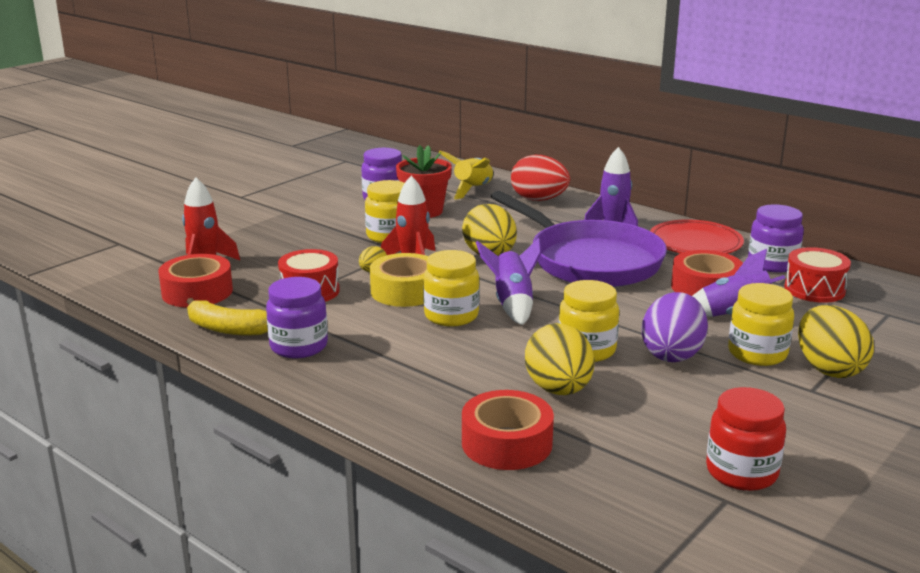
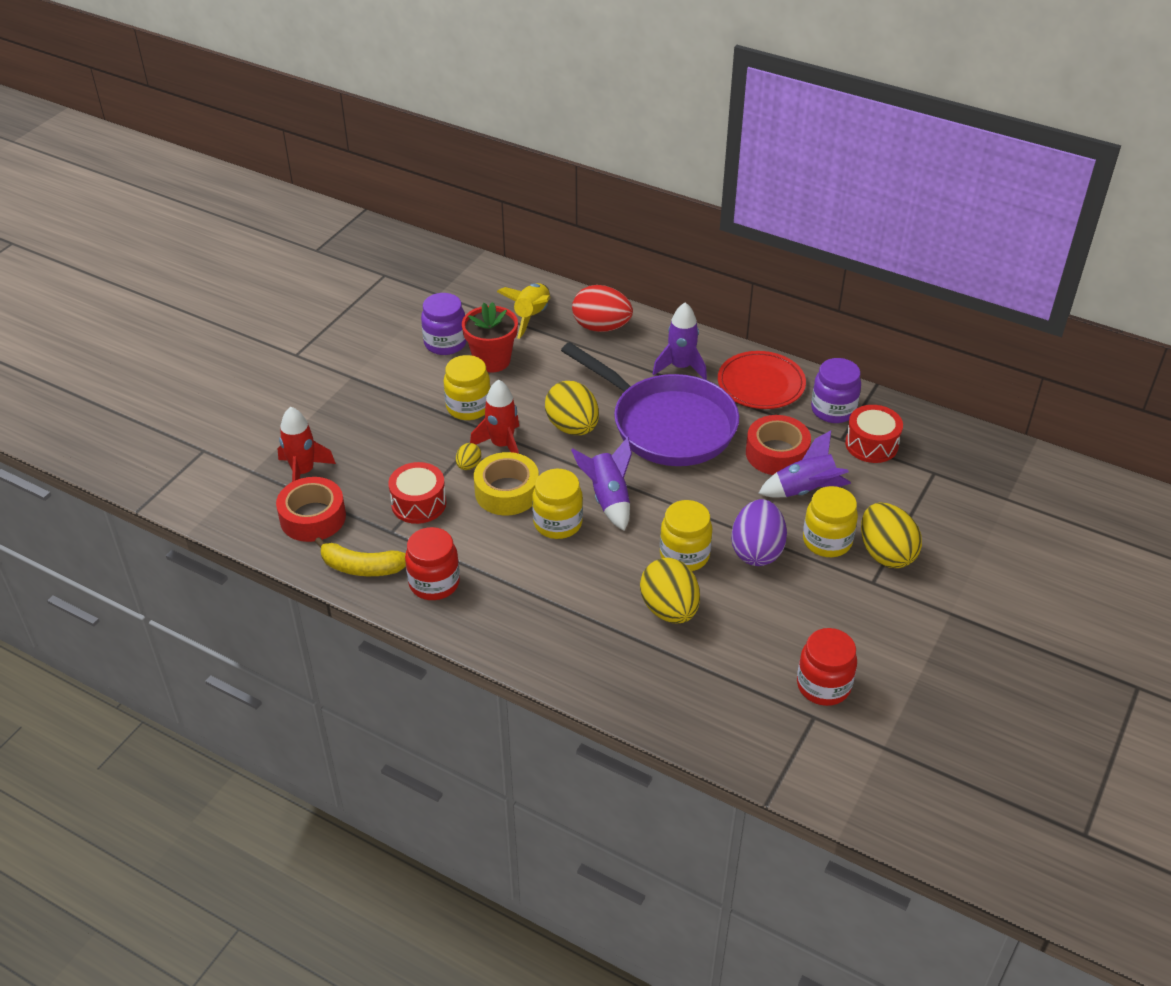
camera: 10 degrees left, 20 degrees up
purple jar [266,277,328,358] -> red jar [405,527,460,600]
red tape [462,390,554,470] -> none

